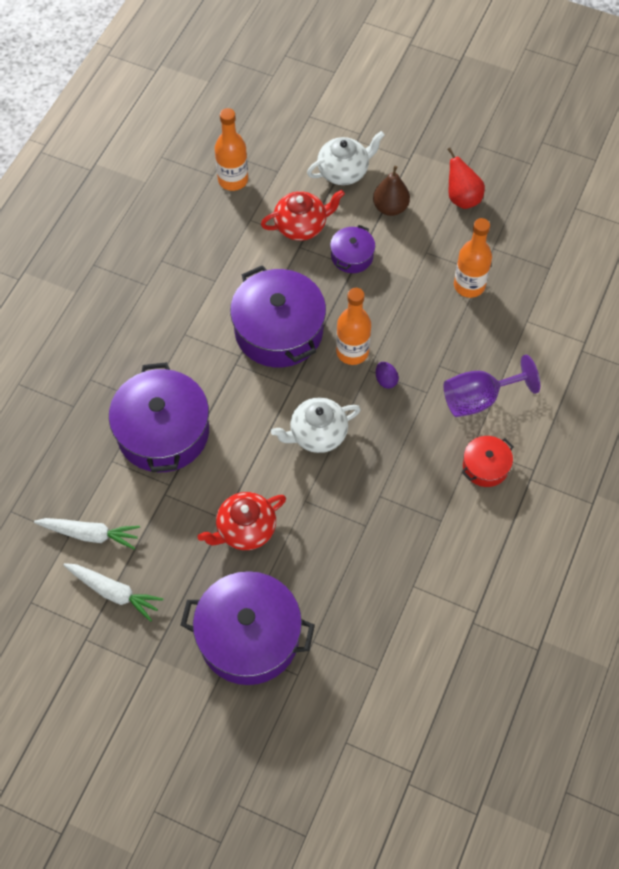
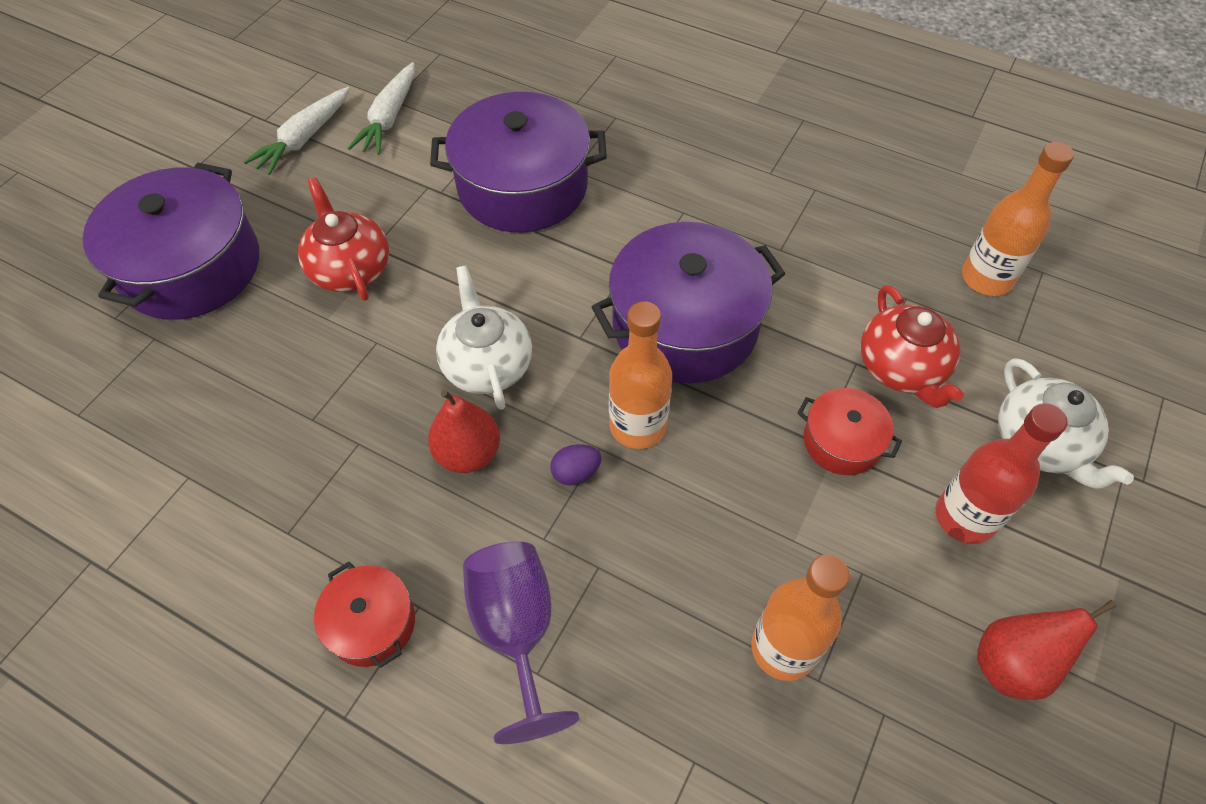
camera: 95 degrees right, 5 degrees down
purple pot [330,225,375,273] -> red pot [797,388,902,475]
brown pear [373,166,410,216] -> red bottle [936,403,1067,544]
none -> red pear [428,390,500,473]

